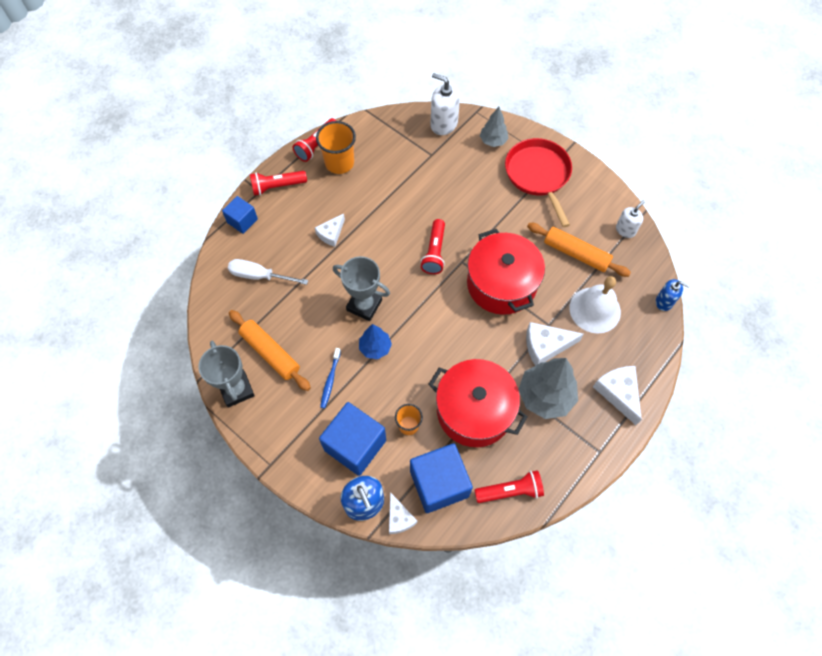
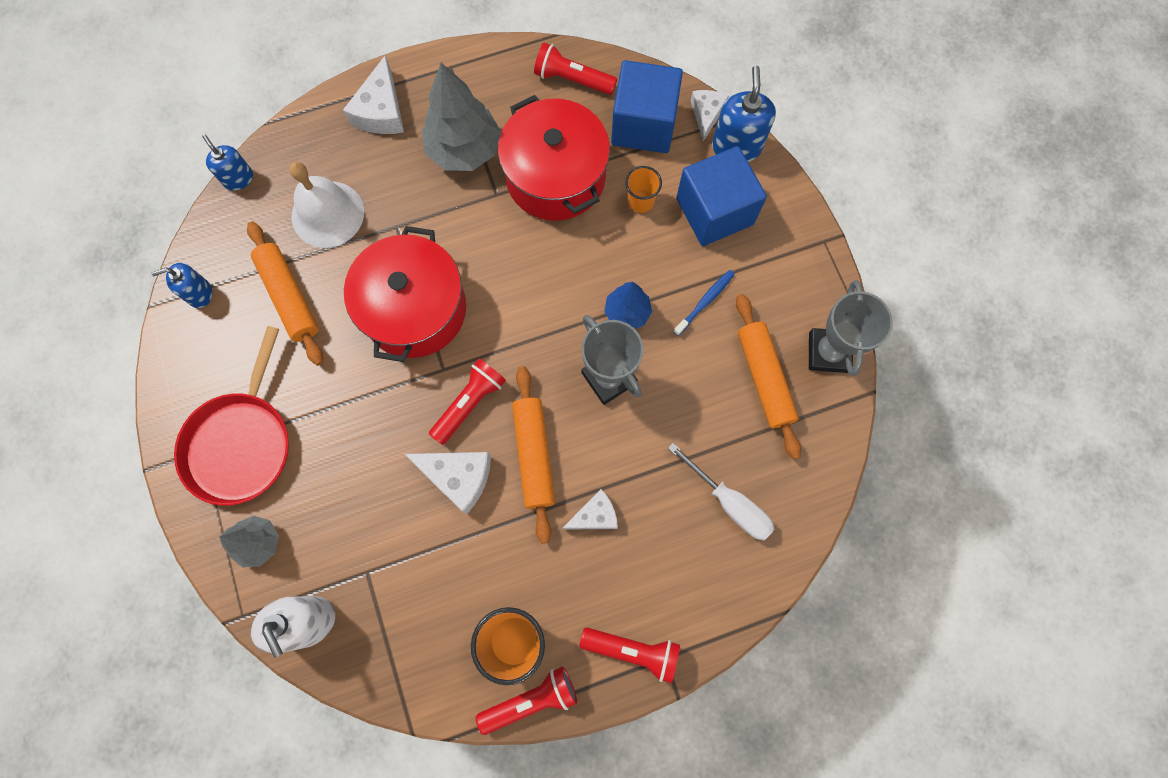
camera: 150 degrees left, 10 degrees up
blue cube [222,196,258,234] -> none
white cheese [526,322,584,366] -> white cheese moved to [405,452,491,514]
white soap dispenser [616,201,645,238] -> blue soap dispenser [151,263,212,308]
none -> orange rolling pin [512,366,555,544]

